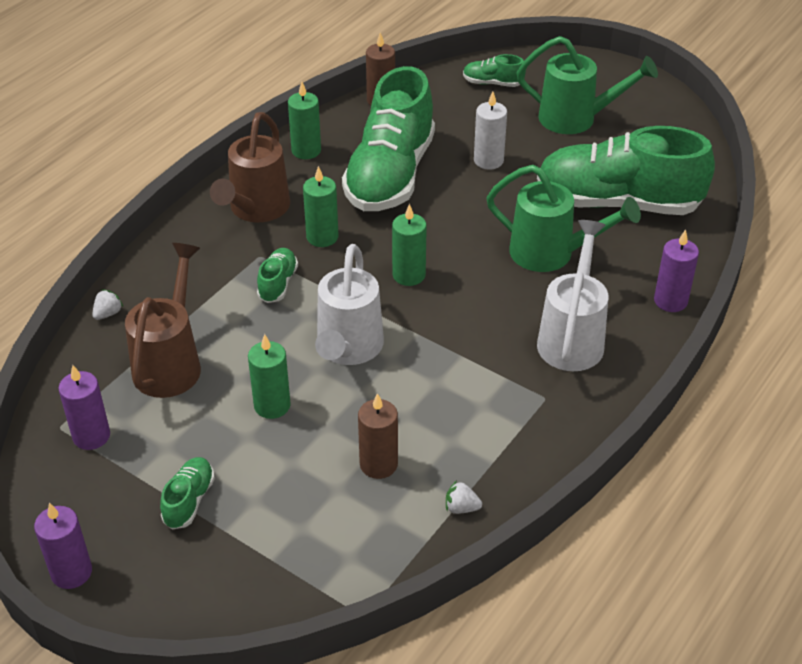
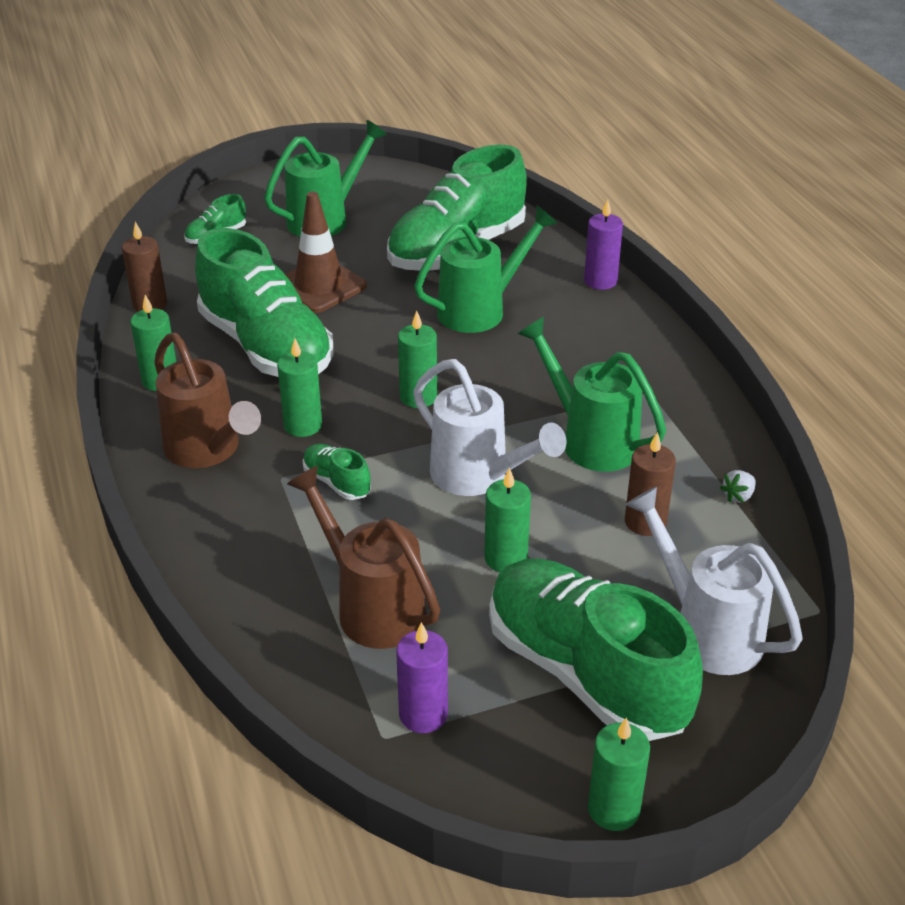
camera: 55 degrees left, 5 degrees down
purple candle [34,503,92,589] -> green candle [588,717,650,831]
white strawberry [92,289,123,320] -> none
green shoe [160,457,215,529] -> green shoe [489,558,703,741], size x2.42
white candle [474,92,507,169] -> brown traffic cone [285,191,367,313]
white watering can [537,220,608,371] -> white watering can moved to [625,486,803,675]
none -> green watering can [518,317,666,472]

